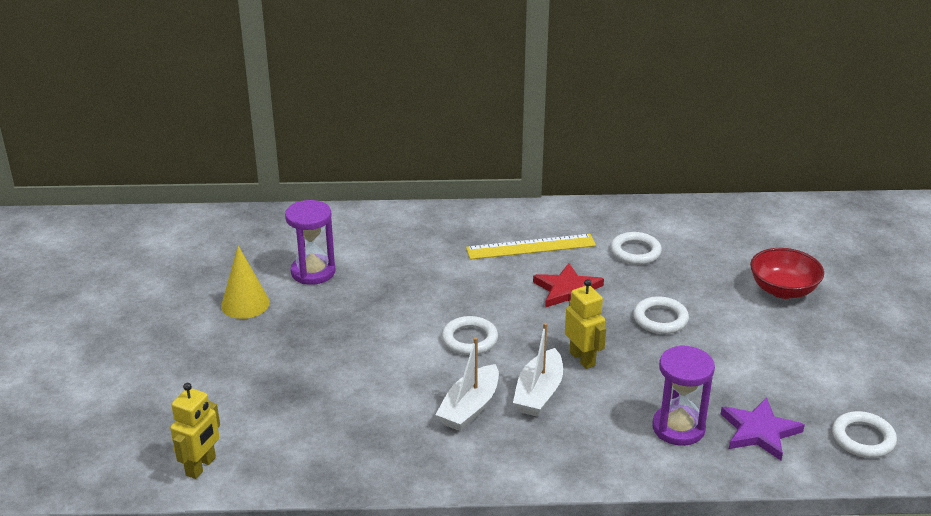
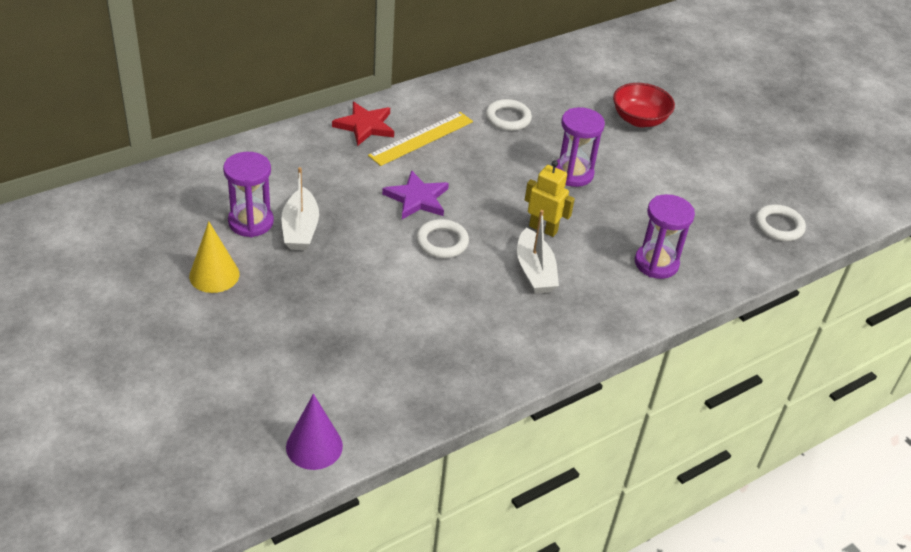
camera: 35 degrees left, 10 degrees up
yellow robot [170,383,220,479] -> purple cone [286,394,343,470]
white boat [435,337,499,431] -> white boat moved to [281,167,319,250]
red star [533,263,604,308] -> red star moved to [332,102,394,146]
white ring [633,296,689,334] -> purple hourglass [555,107,605,187]
purple star [721,397,805,460] -> purple star moved to [382,170,449,219]

